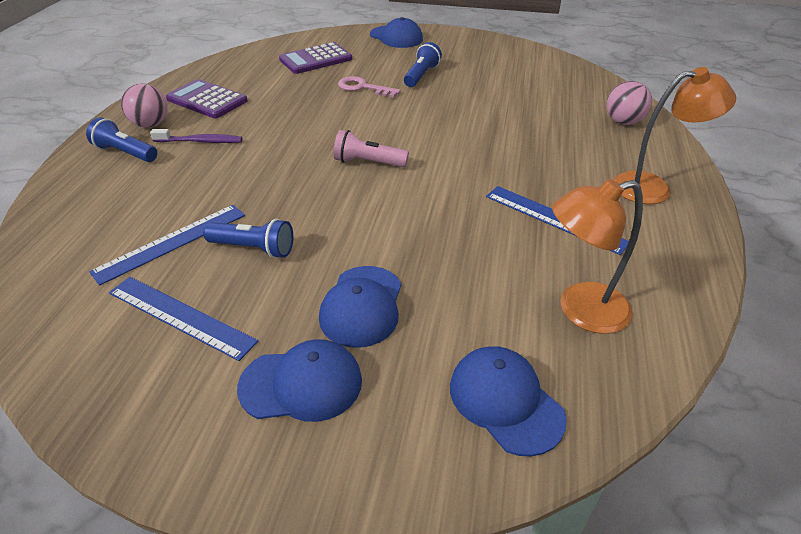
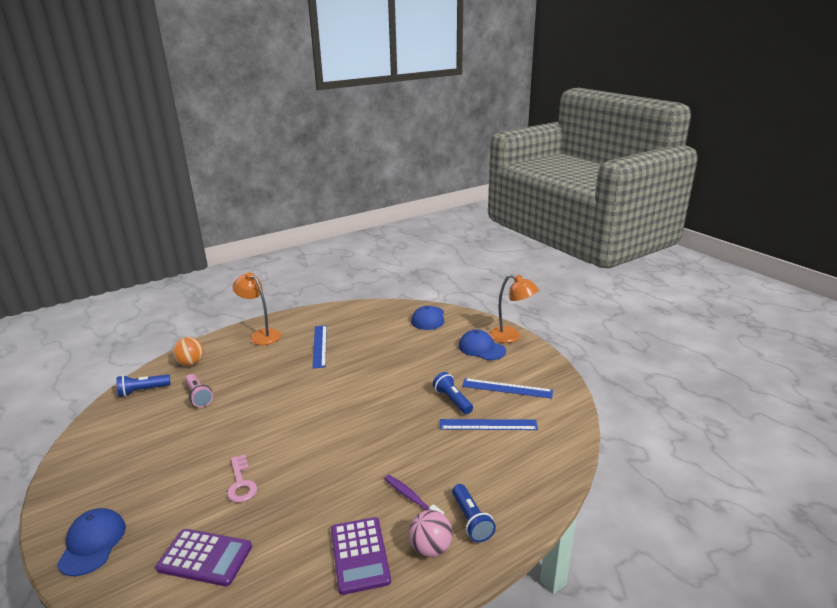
camera: 135 degrees left, 15 degrees down
blue ruler [109,277,258,361] -> blue ruler turned 60 degrees counterclockwise [462,378,553,399]
blue cap [319,266,401,348] -> none
pink flashlight [333,130,409,167] -> pink flashlight moved to [185,374,213,407]
blue flashlight [404,42,442,87] -> blue flashlight moved to [117,374,171,397]
orange lamp [552,179,643,334] -> orange lamp moved to [489,274,539,343]
pink ball [607,81,652,125] -> orange ball [173,337,204,366]

